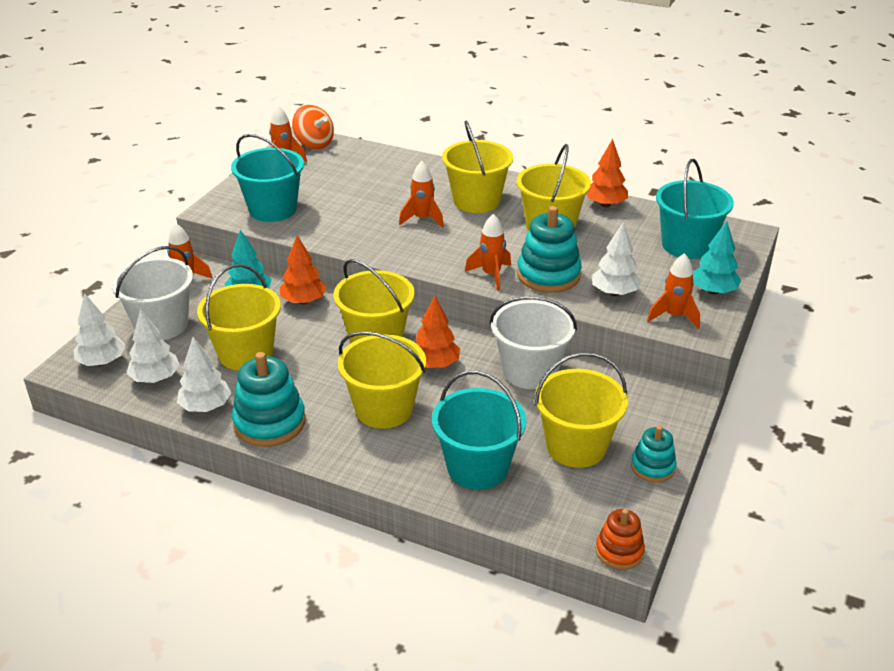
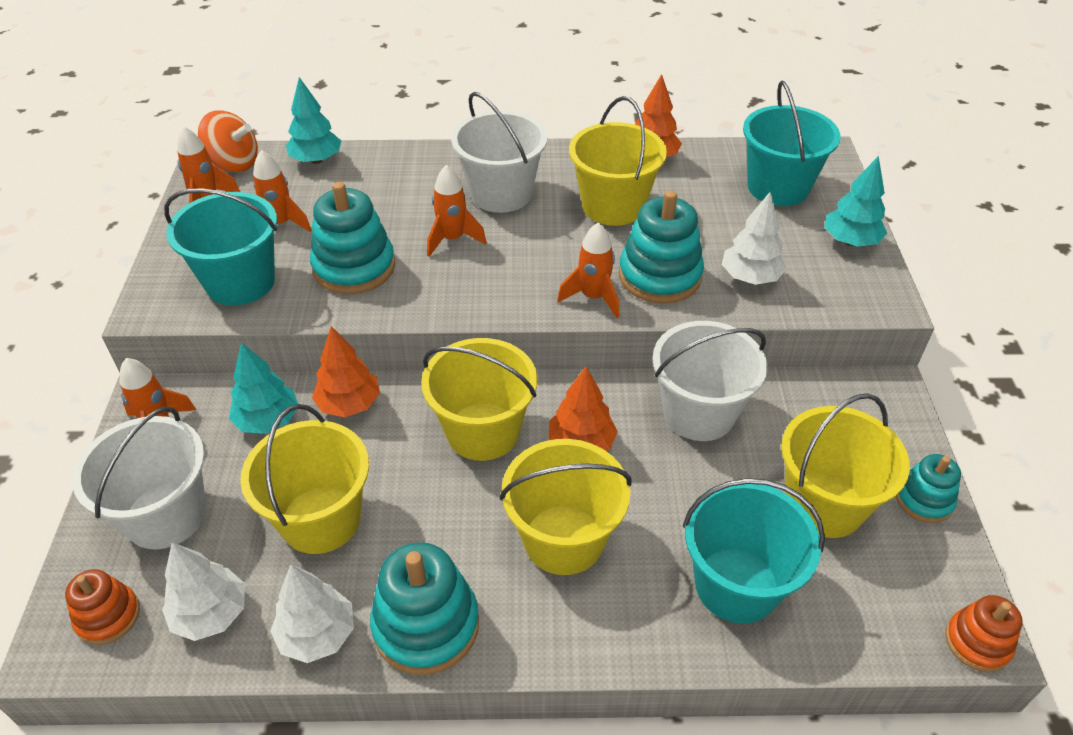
camera: 25 degrees left, 10 degrees up
white tree [74,293,126,366] -> orange stacking toy [65,569,140,645]
yellow bucket [442,121,513,213] -> white bucket [451,92,547,213]
orange rocket [647,253,700,329] -> orange rocket moved to [253,150,312,232]
none -> turquoise tree [286,77,341,164]
none -> turquoise stacking toy [310,182,395,294]

